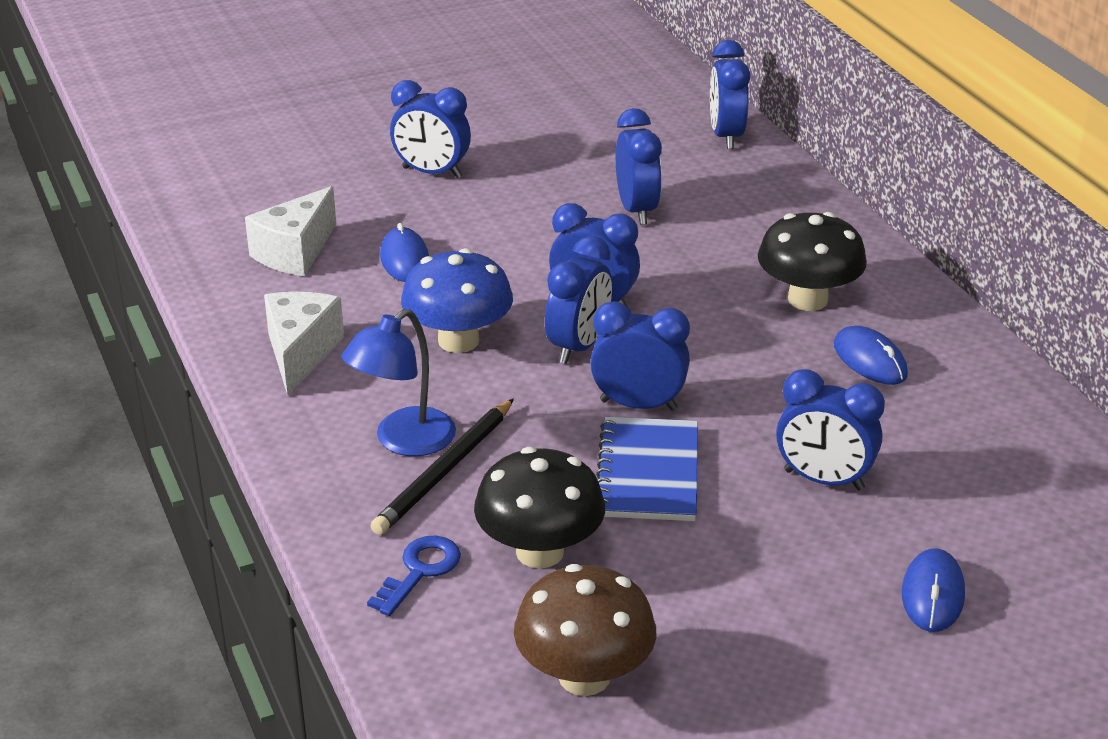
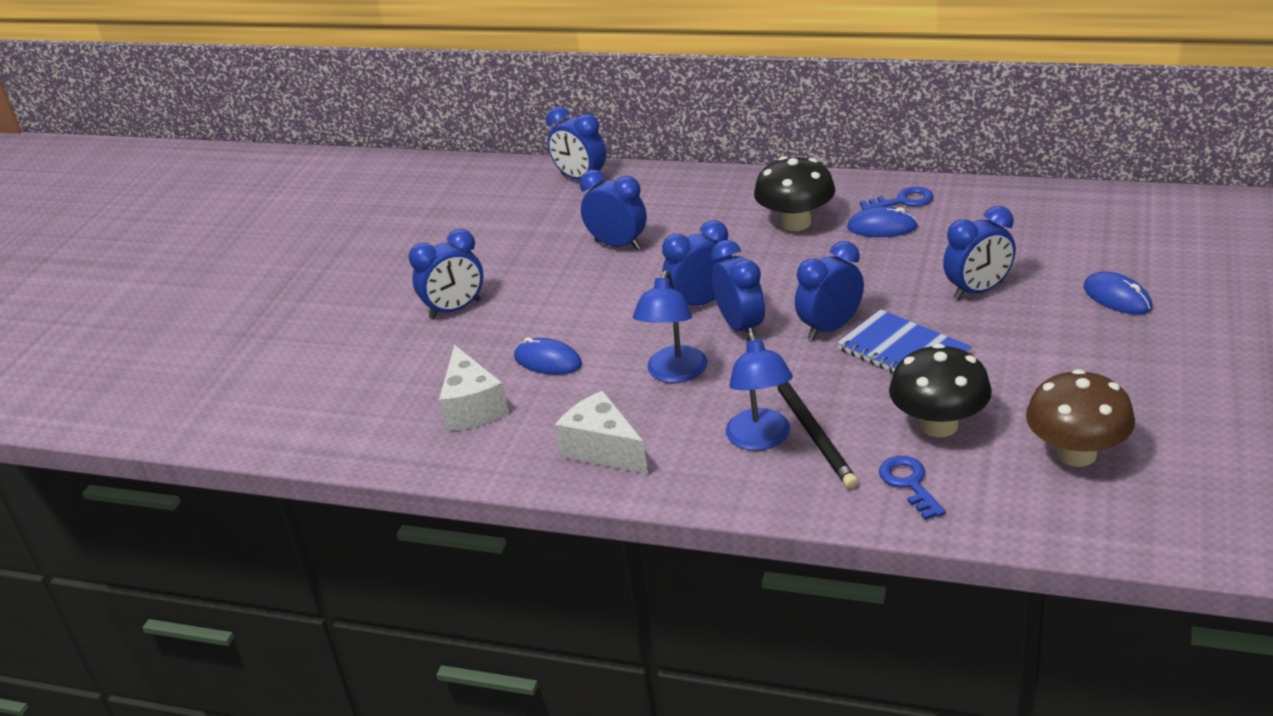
camera: 45 degrees left, 0 degrees up
blue mushroom [401,248,513,353] -> blue lamp [633,270,707,383]
none -> blue key [860,186,933,210]

